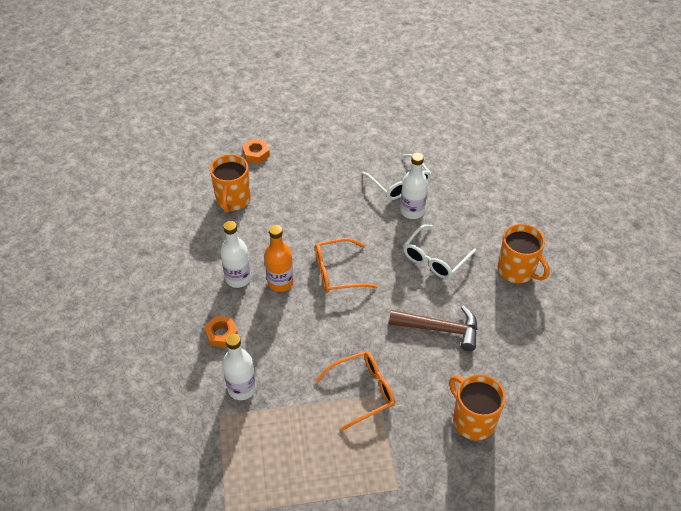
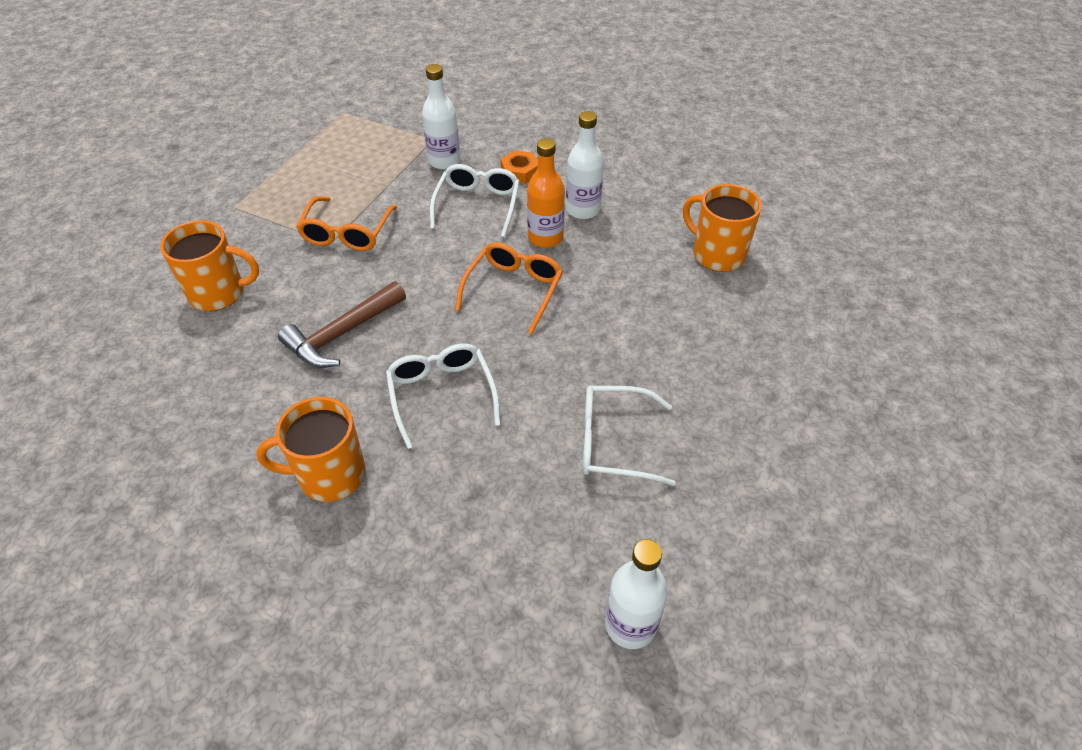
camera: 125 degrees right, 0 degrees up
orange nut [242,139,270,164] -> none
white bottle [400,153,428,219] -> white bottle moved to [605,539,668,649]
none -> white glasses [430,164,520,238]

